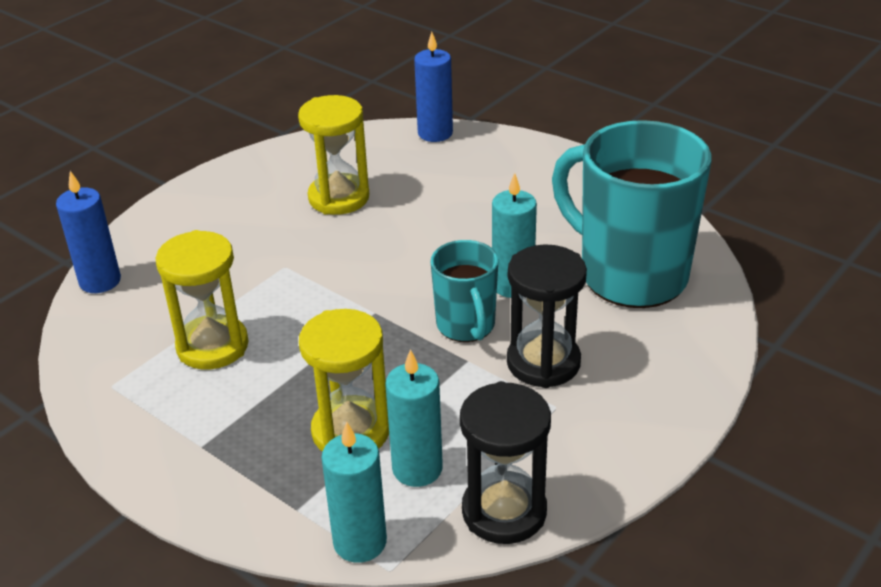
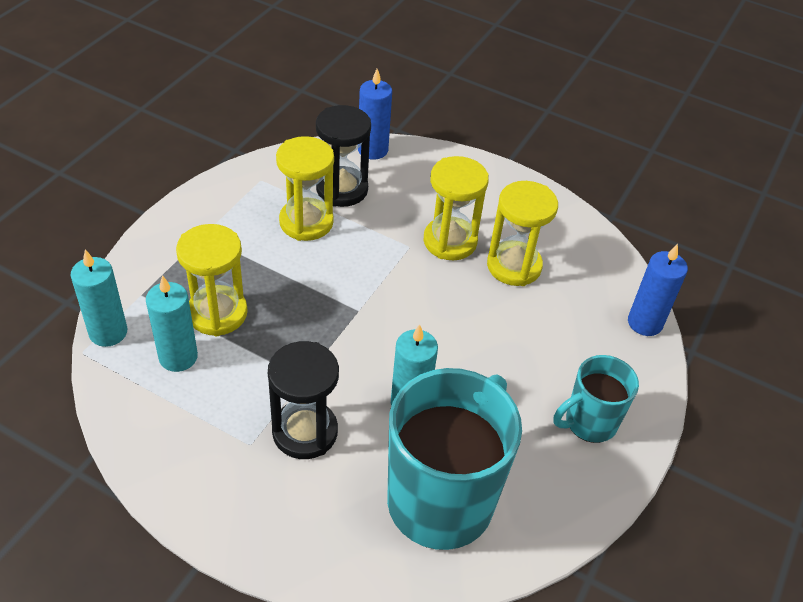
camera: 75 degrees right, 10 degrees up
turquoise mug [431,240,498,342] -> turquoise mug moved to [553,355,639,443]
black hourglass [460,381,551,544] -> black hourglass moved to [316,105,371,207]
none -> yellow hourglass [424,156,489,260]

